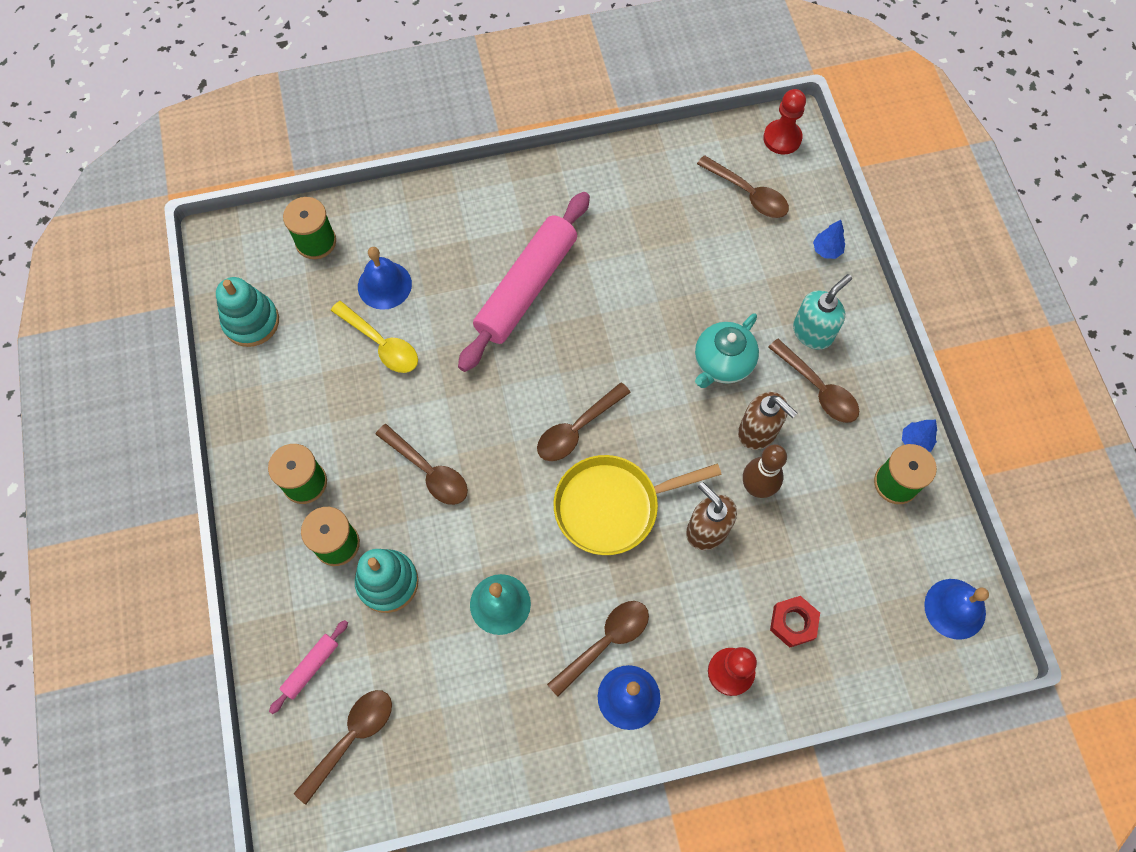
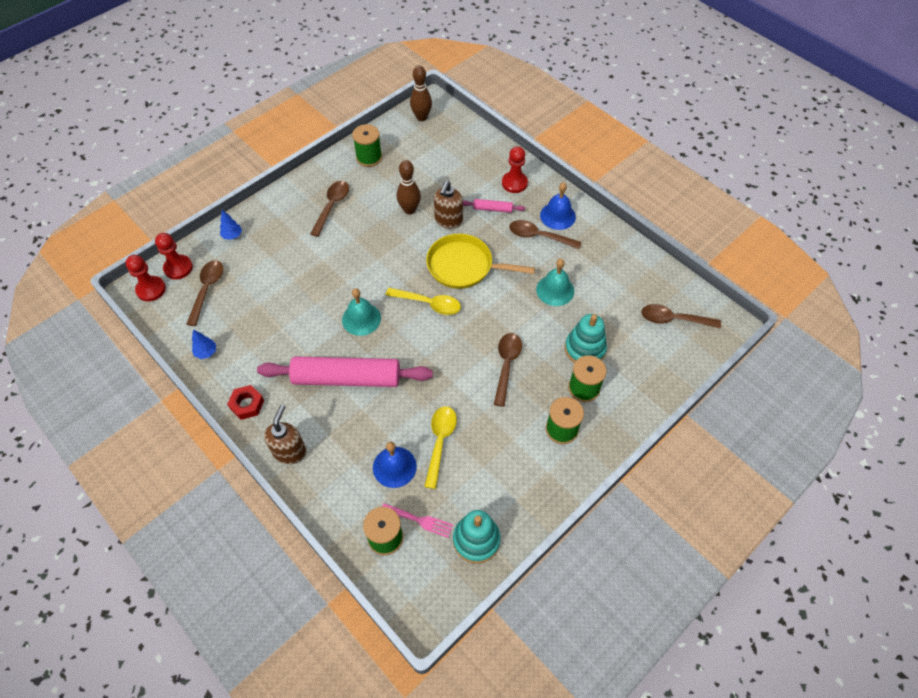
camera: 120 degrees left, 10 degrees down
pink rolling pin [269,620,348,714] -> pink rolling pin moved to [463,199,525,213]
brown spoon [537,382,631,461] -> yellow spoon [386,288,461,315]
yellow pan [553,455,722,555] -> yellow pan turned 150 degrees clockwise [426,234,535,289]
turquoise teapot [695,313,759,388] -> none
brown soap dispenser [738,392,797,450] -> brown soap dispenser moved to [264,405,306,464]
red nut [770,596,820,648] -> red nut moved to [227,385,264,420]
turquoise soap dispenser [793,274,852,350] -> none
blue tree [902,420,937,452] -> blue tree moved to [192,330,216,359]
blue bell [924,579,989,640] -> brown bowling pin [410,66,432,121]
none -> red pawn [155,233,193,280]
none -> turquoise bell [342,288,381,336]
none -> pink fork [382,503,453,538]

